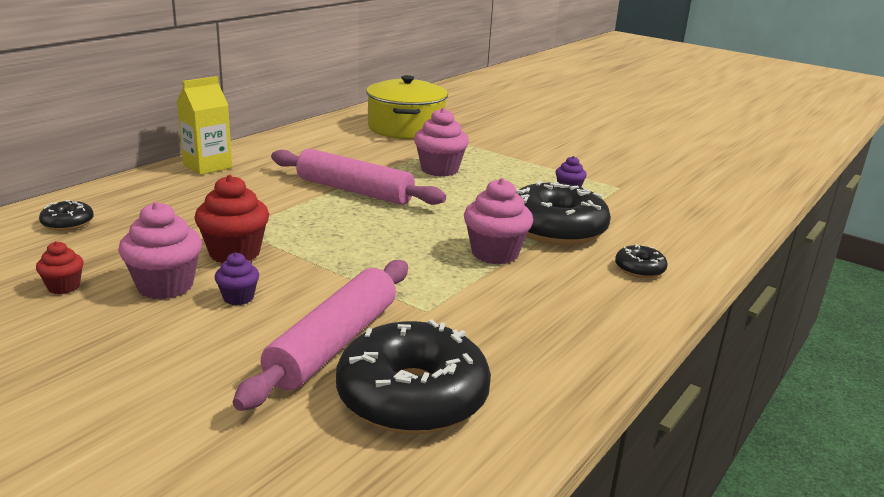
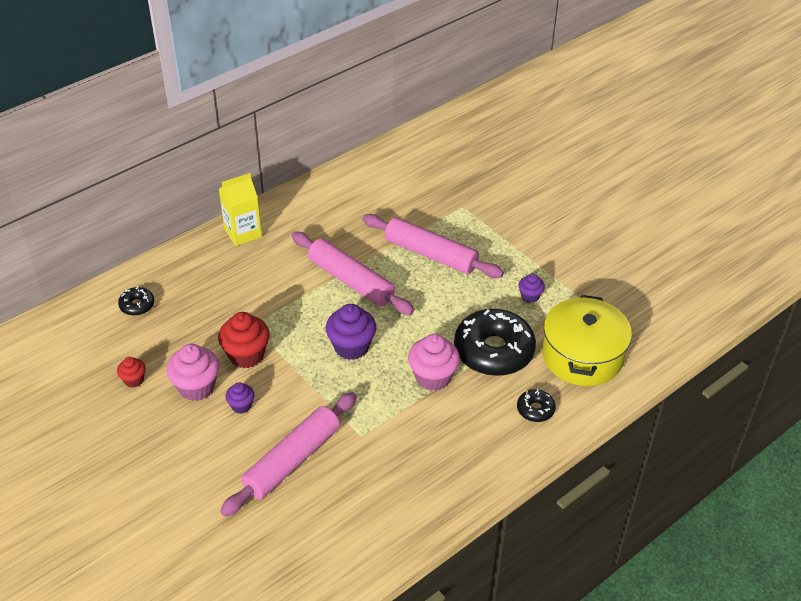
camera: 15 degrees right, 20 degrees up
black donut [336,319,491,434] -> none
yellow pot [366,75,448,139] -> yellow pot moved to [542,295,632,386]
pink cupcake [414,108,469,177] -> pink rolling pin [362,214,504,278]
none -> purple cupcake [326,304,376,360]

